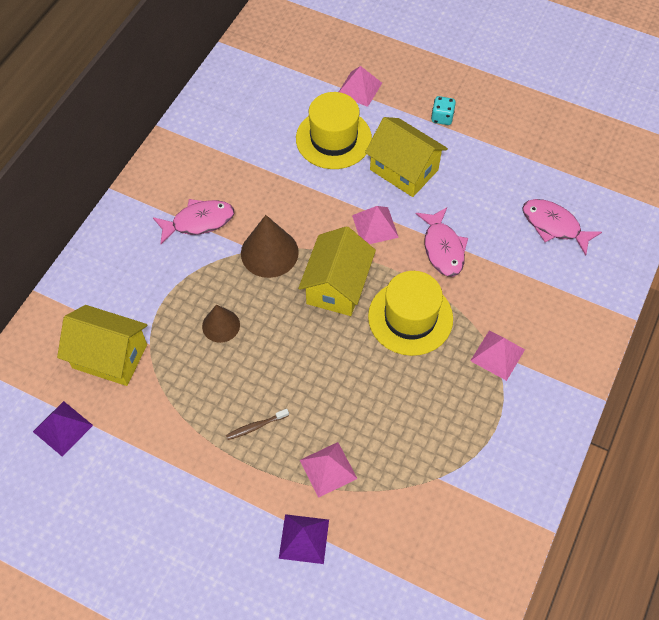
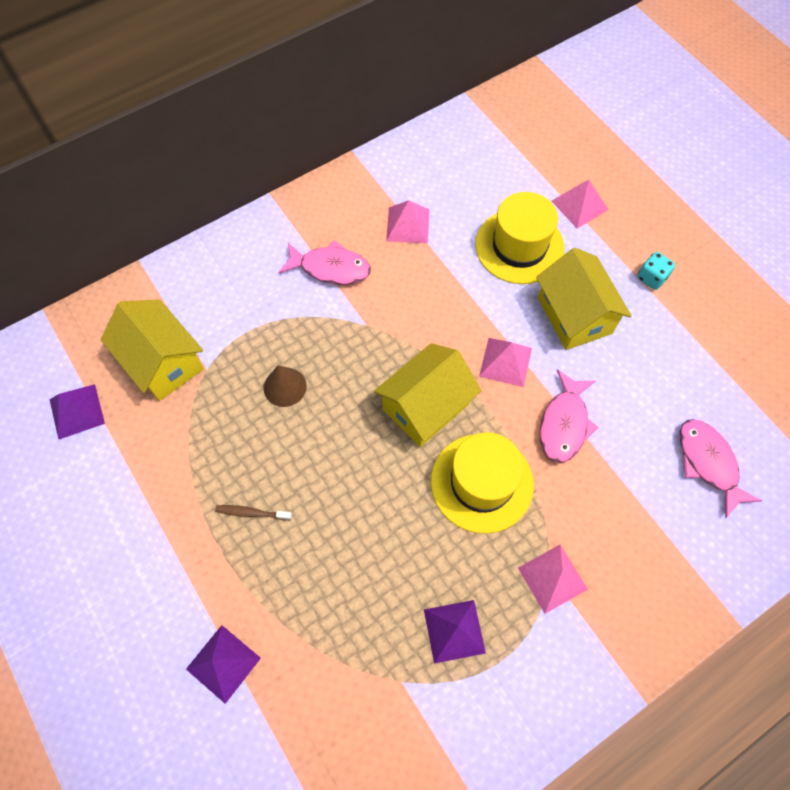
camera: 30 degrees right, 5 degrees up
brown cone [241,215,299,278] -> none
pink pyramid [300,442,357,498] -> pink pyramid moved to [386,200,430,243]
none -> purple pyramid [424,600,486,664]

